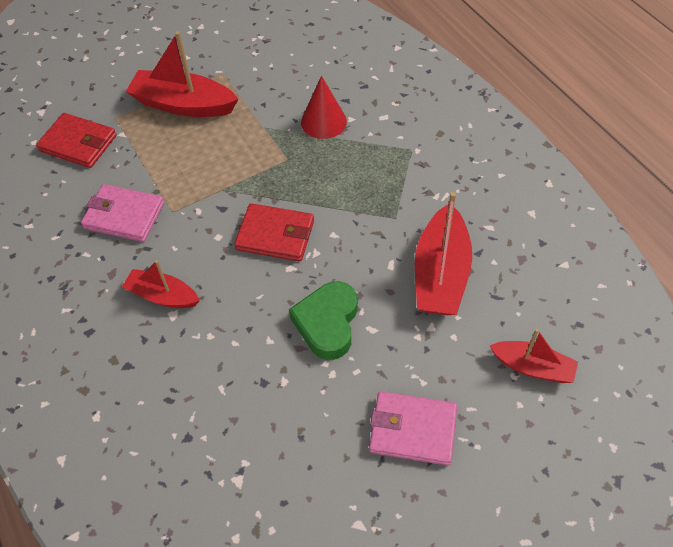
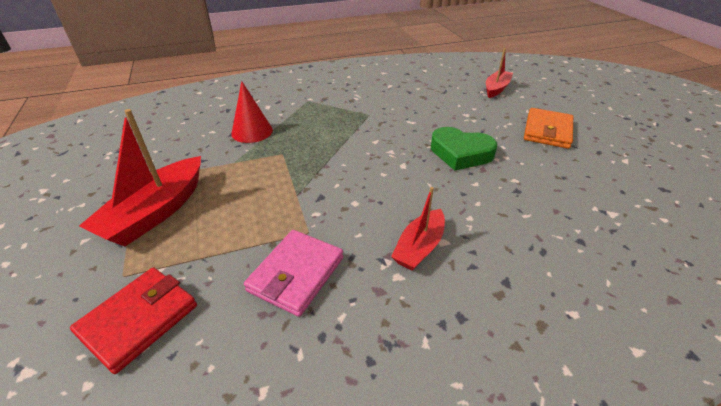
camera: 80 degrees left, 15 degrees down
red wallet [234,203,314,262] -> none
pink wallet [369,391,457,466] -> orange wallet [524,108,573,149]
red boat [415,192,472,315] -> none

